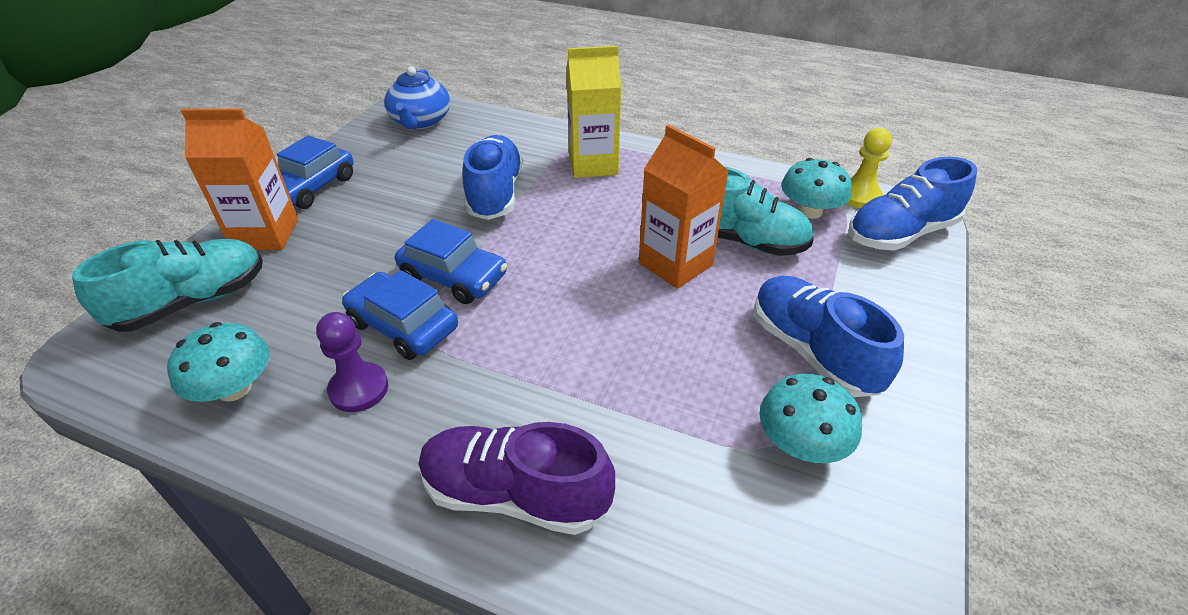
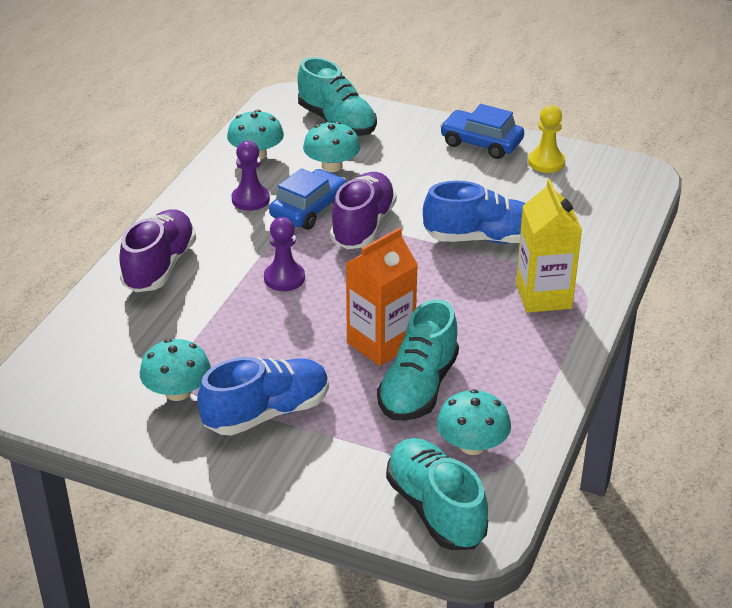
camera: 90 degrees right, 5 degrees down
orange carton [181,108,298,250] -> none
blue teapot [384,66,450,129] -> none
blue car [395,219,507,304] -> purple shoe [330,172,397,249]
yellow pawn [846,128,892,208] -> yellow pawn moved to [528,105,565,173]
blue shoe [848,157,977,251] -> turquoise shoe [386,438,488,550]
none -> purple pawn [264,217,305,291]
none -> turquoise mushroom [303,121,361,172]

